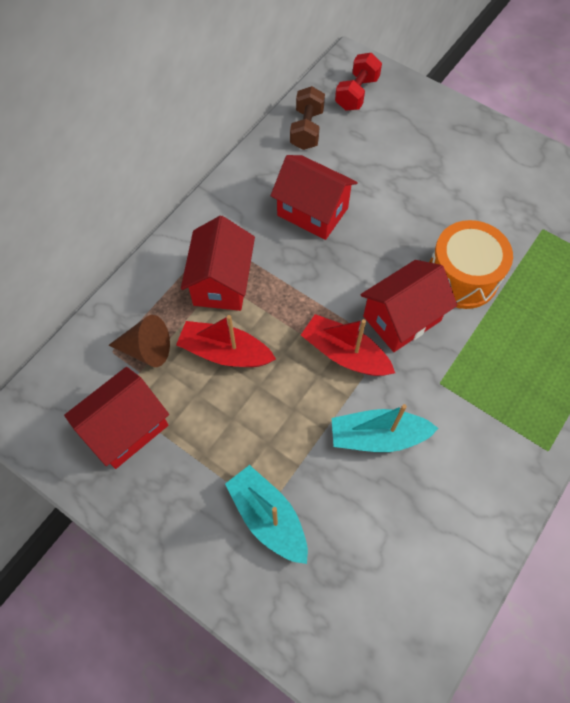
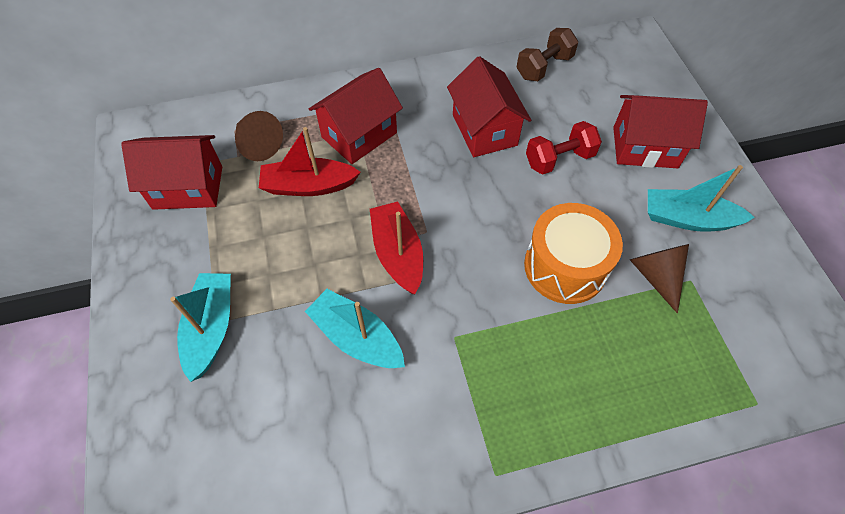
camera: 40 degrees right, 5 degrees down
red boat [176,315,276,367] -> red boat turned 60 degrees counterclockwise [259,127,361,196]
red dumbbell [335,53,382,111] -> red dumbbell moved to [526,121,602,175]
red house [360,260,457,352] -> red house moved to [613,95,708,168]
none -> brown cone [630,244,689,314]
none -> turquoise boat [648,165,755,232]

